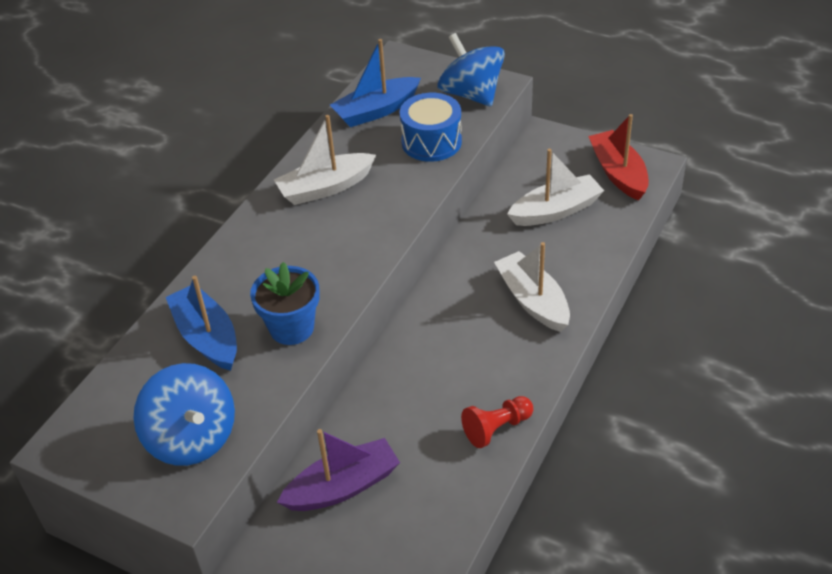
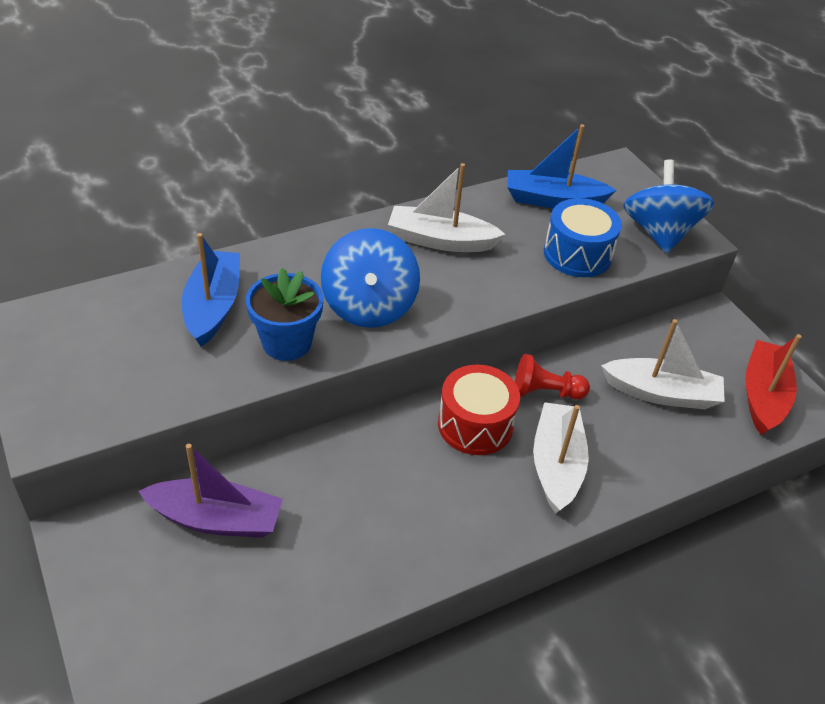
camera: 30 degrees right, 0 degrees up
blue spinning top [133,363,235,466] -> blue spinning top moved to [321,228,420,328]
red pawn [461,396,533,448] -> red pawn moved to [515,354,590,400]
none -> red drum [438,365,520,455]

